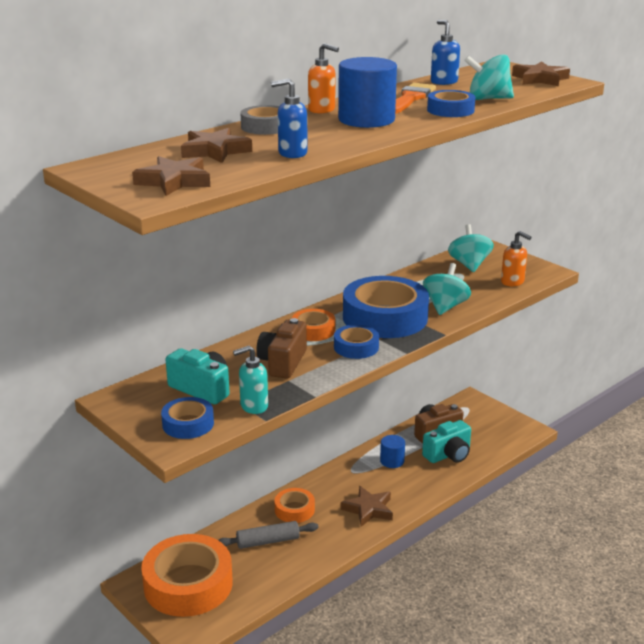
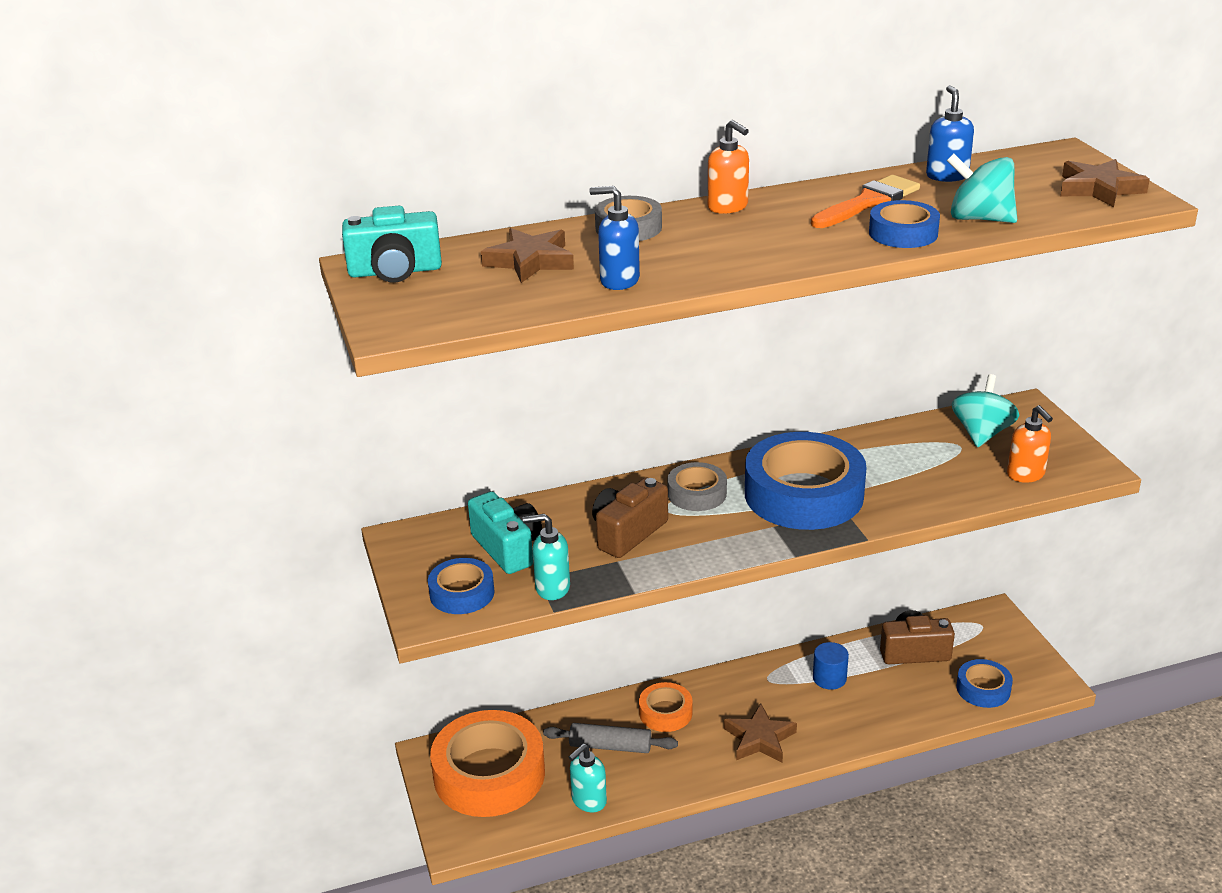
camera: 25 degrees right, 5 degrees up
brown star [132,156,210,196] -> none
orange tape [292,309,335,341] -> grey tape [667,462,727,511]
blue tape [334,325,379,359] -> blue tape moved to [956,659,1013,708]
blue cylinder [338,57,397,128] -> none
turquoise camera [422,420,471,463] -> turquoise camera moved to [342,206,442,283]
turquoise spinning top [423,263,471,315] -> none
none -> turquoise soap dispenser [569,744,607,812]

